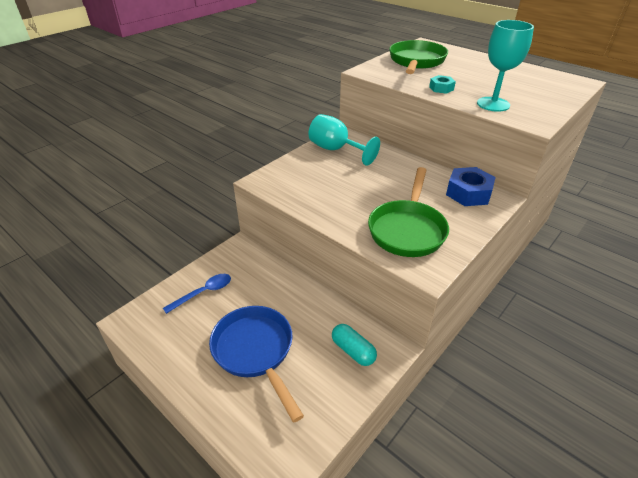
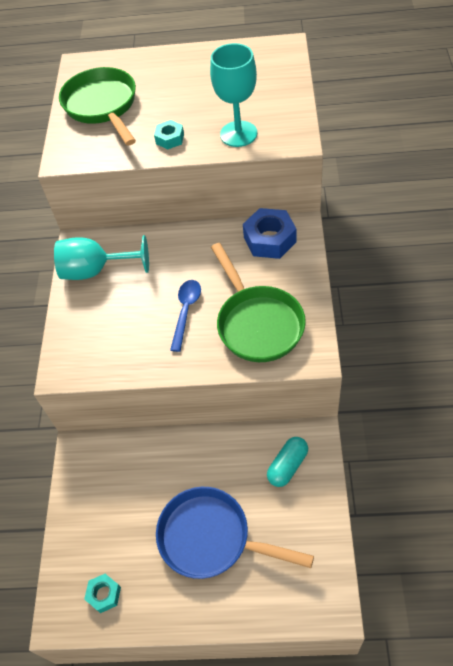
camera: 35 degrees left, 15 degrees up
blue spoon [163,274,231,314] -> blue spoon moved to [170,280,201,352]
turquoise capsule [332,324,377,366] -> turquoise capsule turned 60 degrees counterclockwise [267,437,308,487]
none -> turquoise nut [84,574,121,613]

